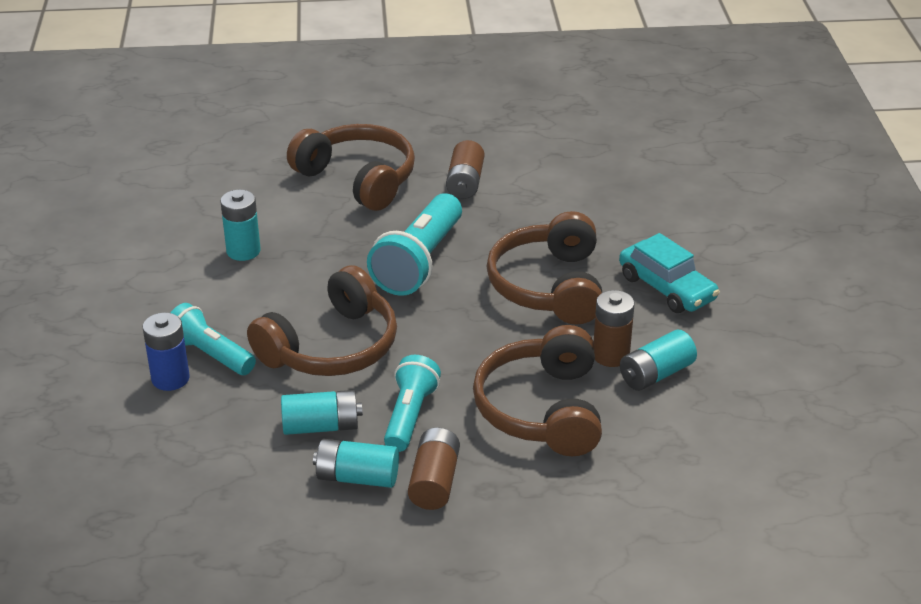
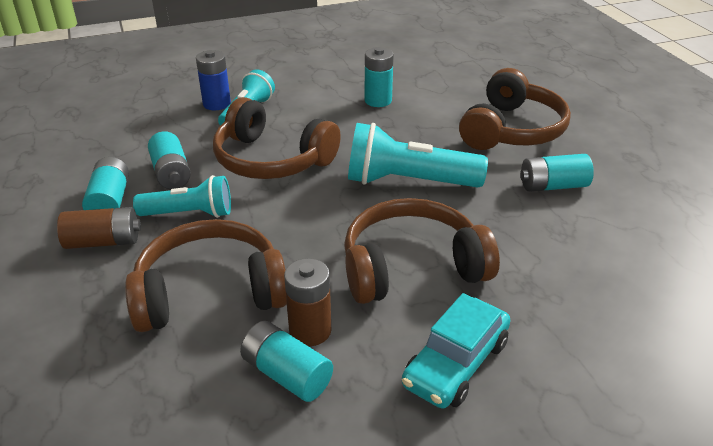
camera: 75 degrees right, 0 degrees up
brown battery [446,140,484,199] -> turquoise battery [520,154,594,192]

